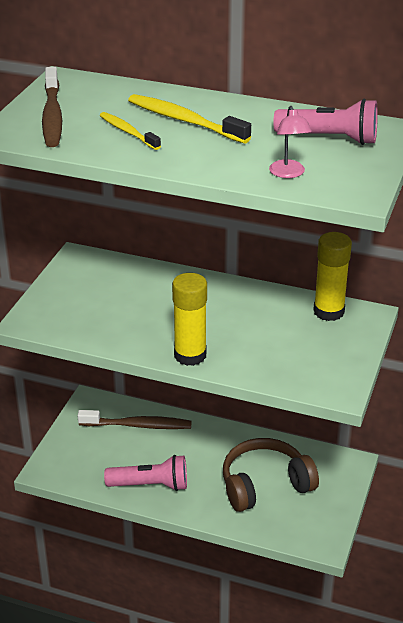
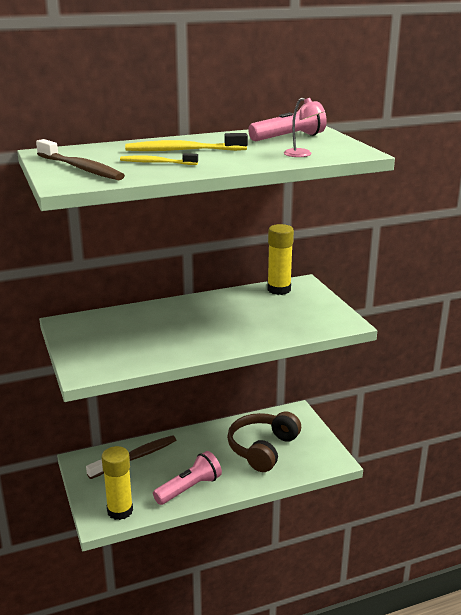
camera: 40 degrees left, 10 degrees down
yellow glue stick [172,273,207,366] -> yellow glue stick moved to [101,446,133,520]

